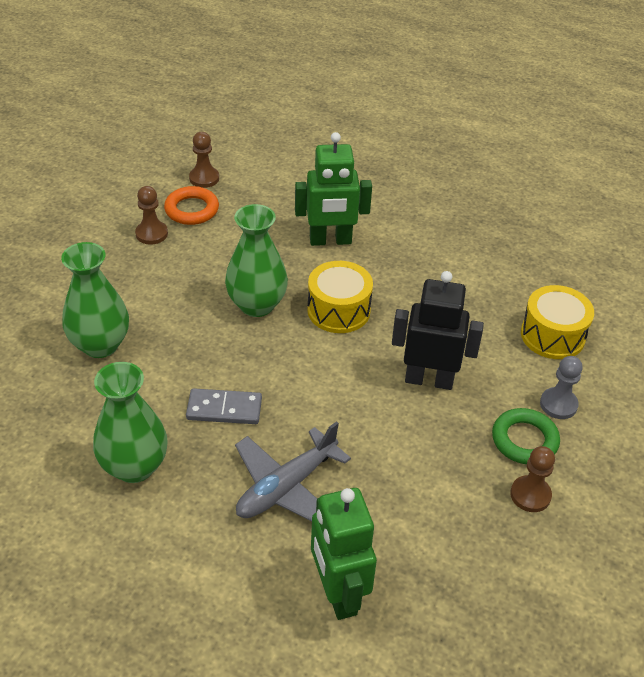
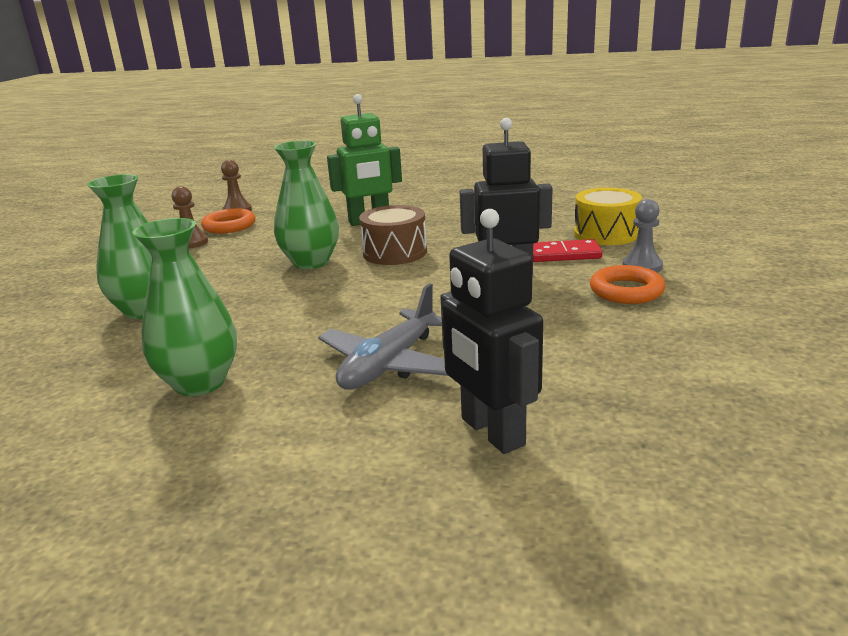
camera: 10 degrees left, 20 degrees down
grey domino [186,388,262,424] -> none
yellow drum [307,261,373,333] -> brown drum [359,205,427,265]
green robot [311,488,377,620] -> black robot [440,209,543,454]
green ring [492,408,560,464] -> orange ring [590,265,665,304]
brown pawn [510,446,555,512] -> none
none -> red domino [533,239,602,262]

